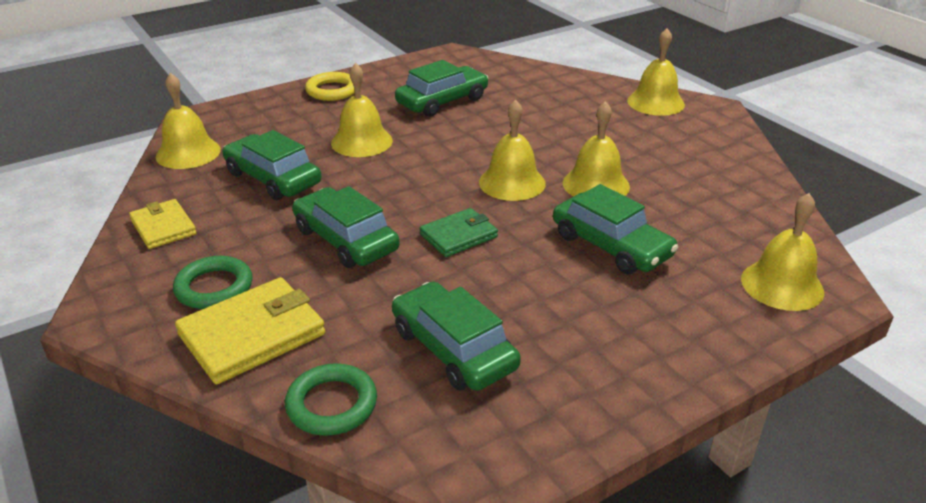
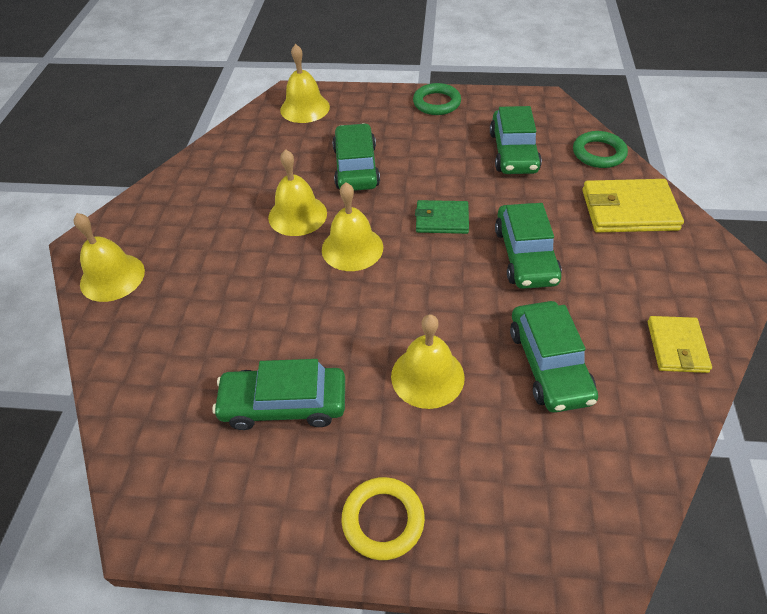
camera: 140 degrees left, 15 degrees up
yellow bell [156,73,221,169] -> none
green ring [173,256,252,309] -> green ring moved to [413,83,461,115]

